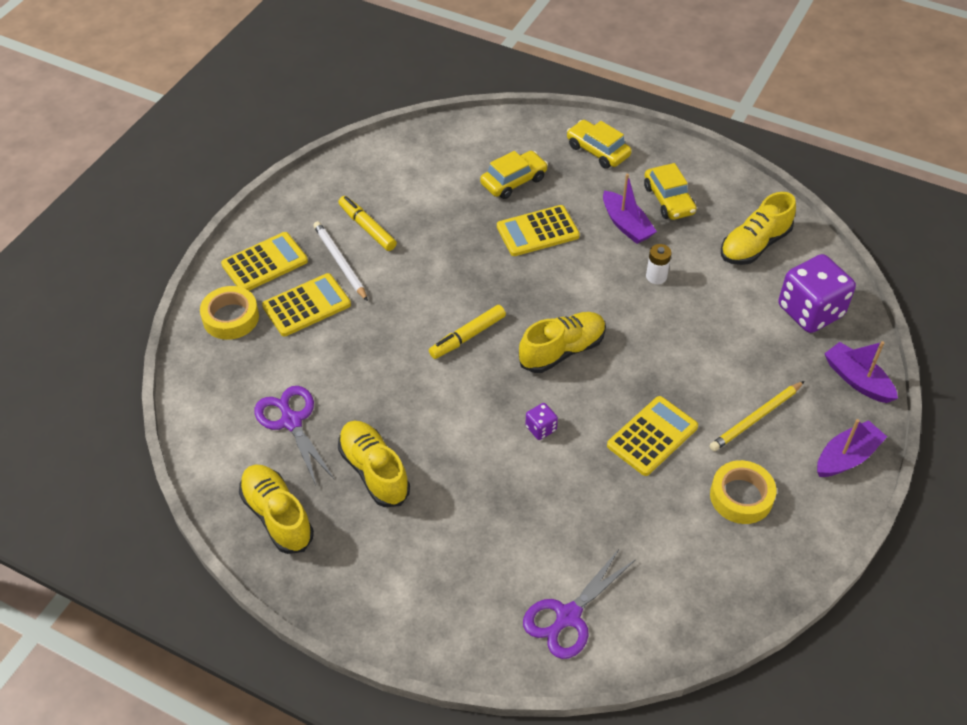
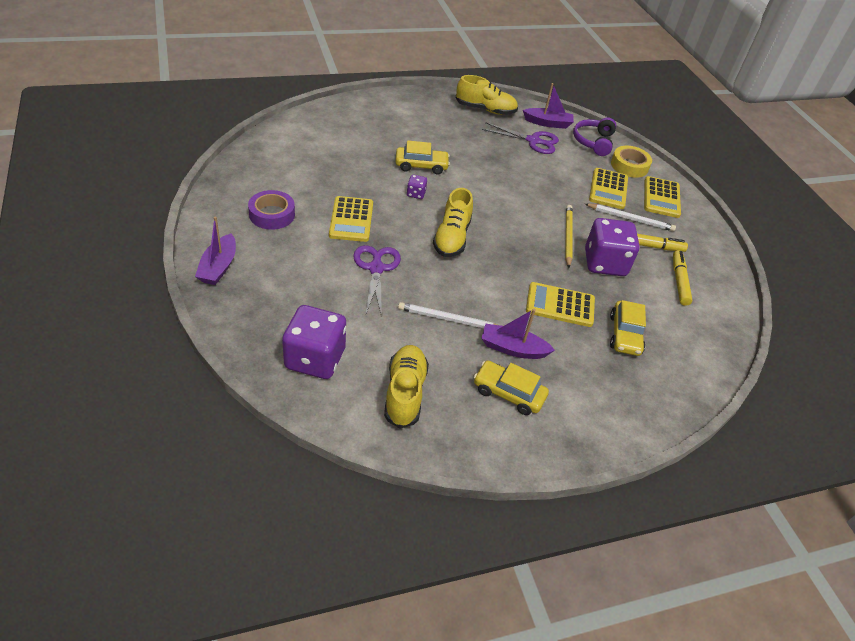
camera: 130 degrees right, 5 degrees down
yellow shoe [338,421,410,507] -> none
yellow marker [429,305,506,359] -> yellow marker moved to [673,250,693,306]
yellow calculator [497,205,580,256] -> yellow calculator turned 105 degrees counterclockwise [526,282,595,327]
purple scissors [523,548,636,659] -> purple scissors moved to [354,245,401,317]
yellow car [567,120,632,169] -> yellow car moved to [395,140,450,175]
white battery [646,244,671,284] -> white pencil [398,302,497,328]
yellow pencil [709,381,805,451] -> yellow pencil moved to [565,205,573,268]
yellow tape [710,460,777,524] -> purple tape [248,190,295,230]
purple boat [824,341,898,403] -> purple boat moved to [523,83,574,129]
none -> purple headphones [573,117,616,156]
none -> purple dice [585,218,640,276]

